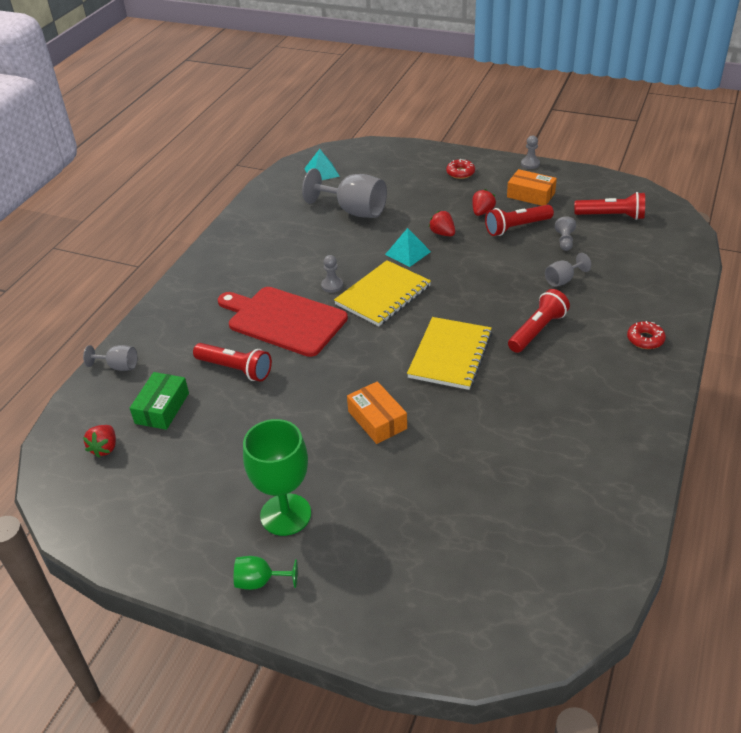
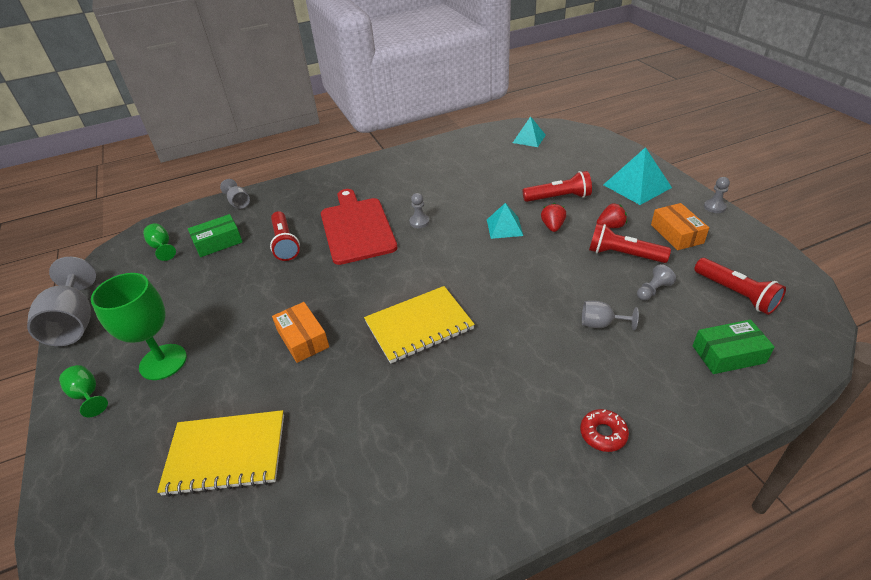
camera: 45 degrees right, 0 degrees up
red strawberry [83,425,116,458] -> green goblet [143,223,176,261]
grey goblet [302,168,387,218] -> grey goblet moved to [27,257,96,346]
yellow notebook [334,260,431,326] -> yellow notebook moved to [157,410,284,497]
orange box [347,381,407,444] -> orange box turned 45 degrees counterclockwise [272,302,329,363]
red donut [446,159,475,179] -> turquoise pyramid [603,147,672,205]
red flashlight [508,289,570,353] -> red flashlight moved to [523,171,592,202]
none -> green box [693,319,775,374]

